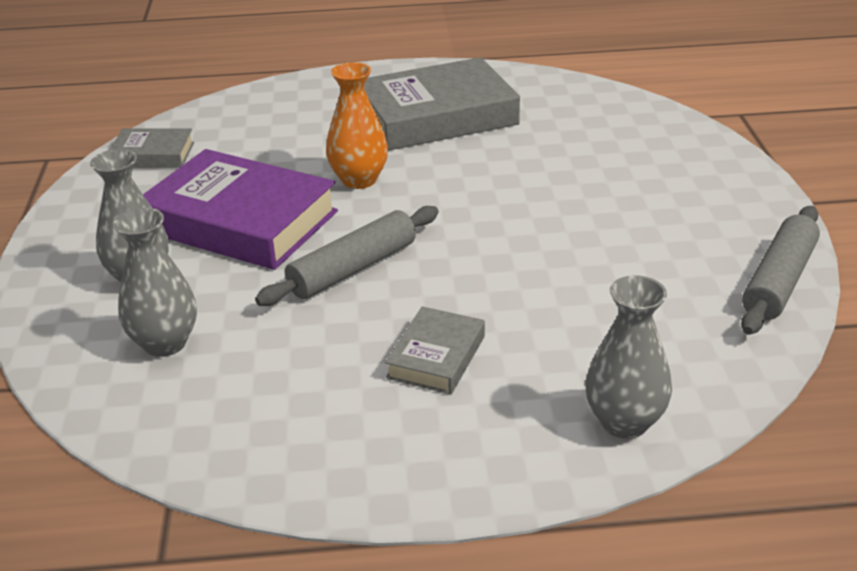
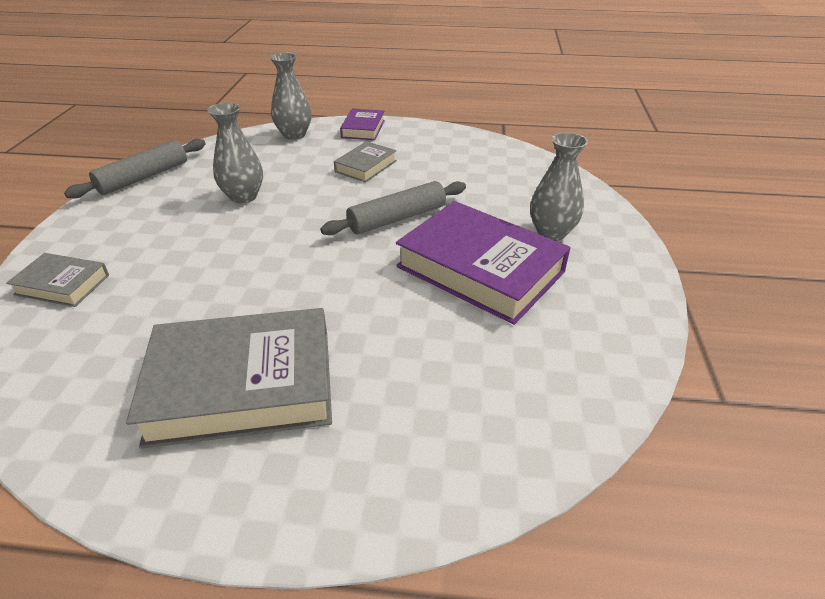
camera: 170 degrees left, 5 degrees up
grey book [110,129,194,168] -> grey book moved to [6,253,109,307]
grey vase [113,207,197,357] -> grey vase moved to [207,102,263,203]
orange vase [326,62,388,189] -> none
none -> purple book [340,109,385,140]

